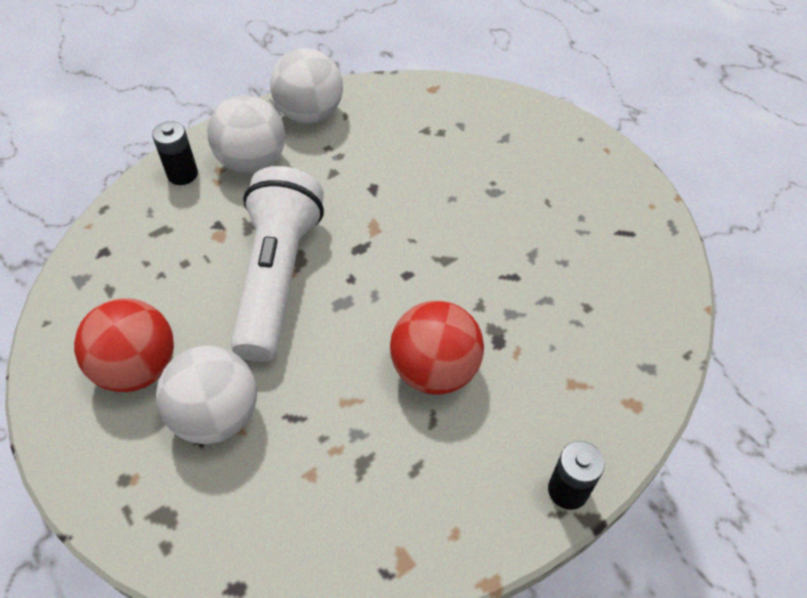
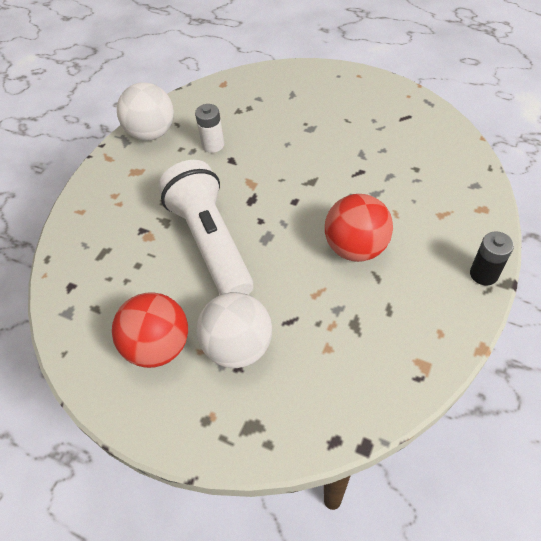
camera: 25 degrees left, 0 degrees up
black battery [152,121,198,185] -> none
white ball [207,95,285,174] -> none
none -> white battery [195,104,224,153]

